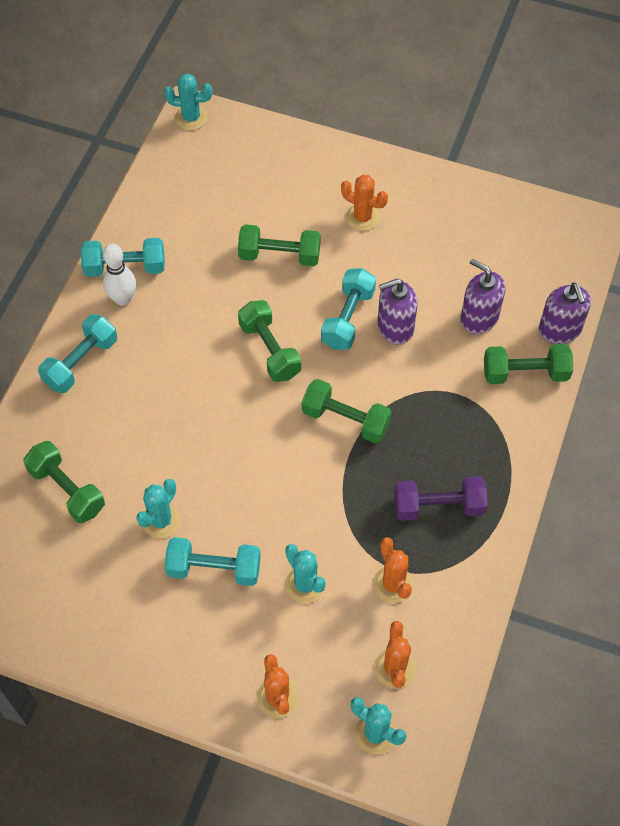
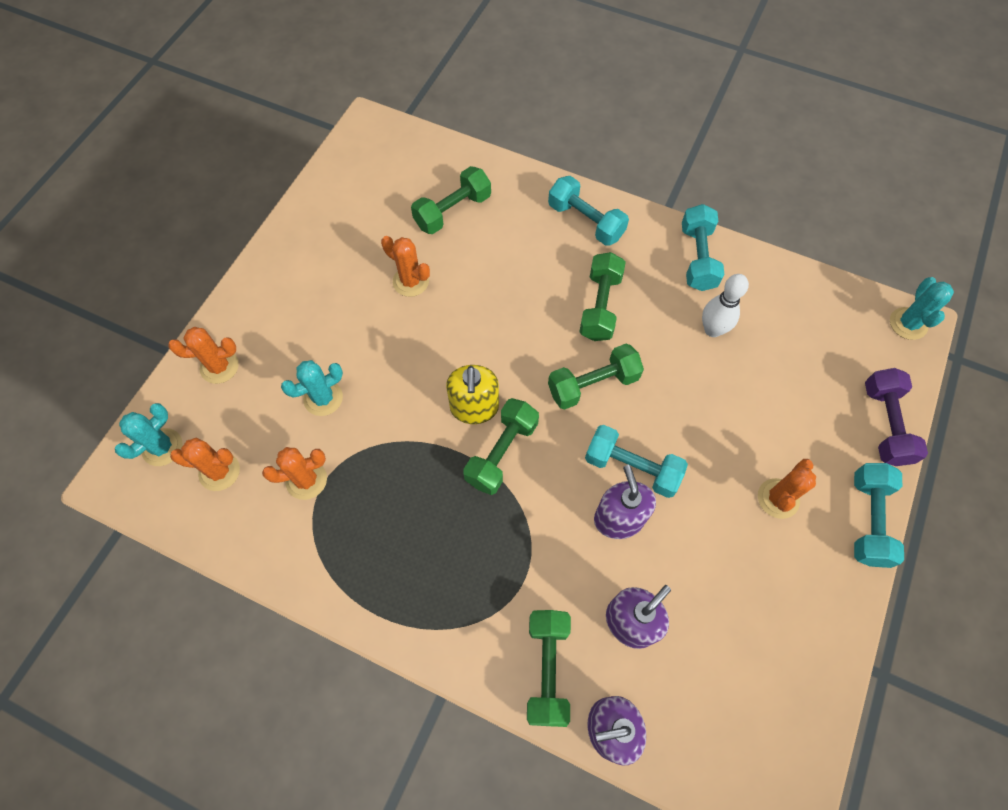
camera: 95 degrees right, 5 degrees up
white bowling pin [103,244,136,306] -> white bowling pin moved to [702,274,749,337]
turquoise cactus [136,479,181,539] -> orange cactus [381,236,430,297]
turquoise dumbbell [165,537,261,586] -> turquoise dumbbell moved to [854,463,904,568]
green dumbbell [238,224,321,266] -> green dumbbell moved to [579,252,626,341]
purple dumbbell [394,476,488,521] -> purple dumbbell moved to [865,368,928,466]
none -> yellow soap dispenser [446,365,499,424]

